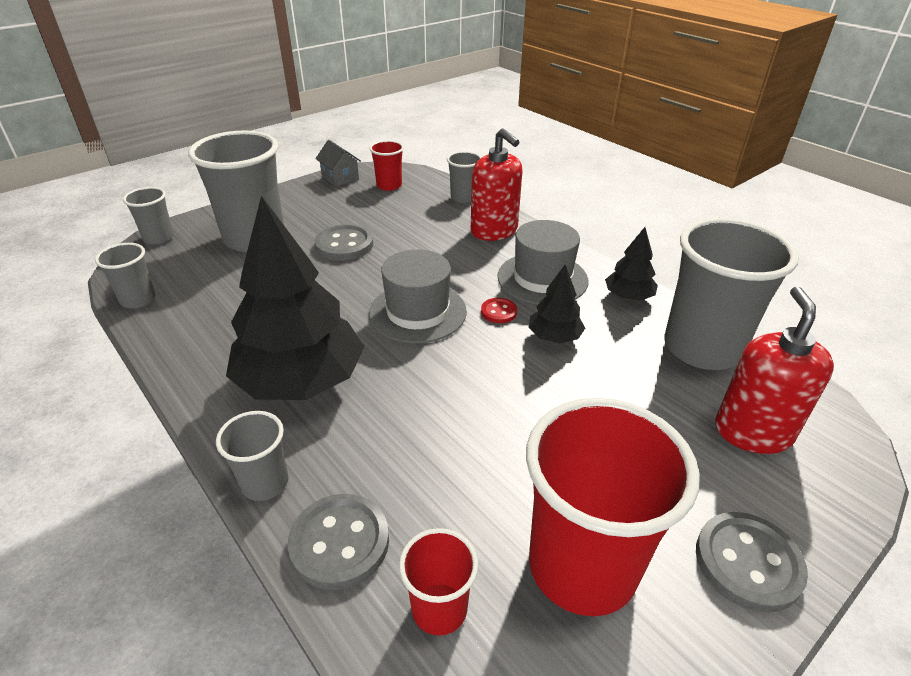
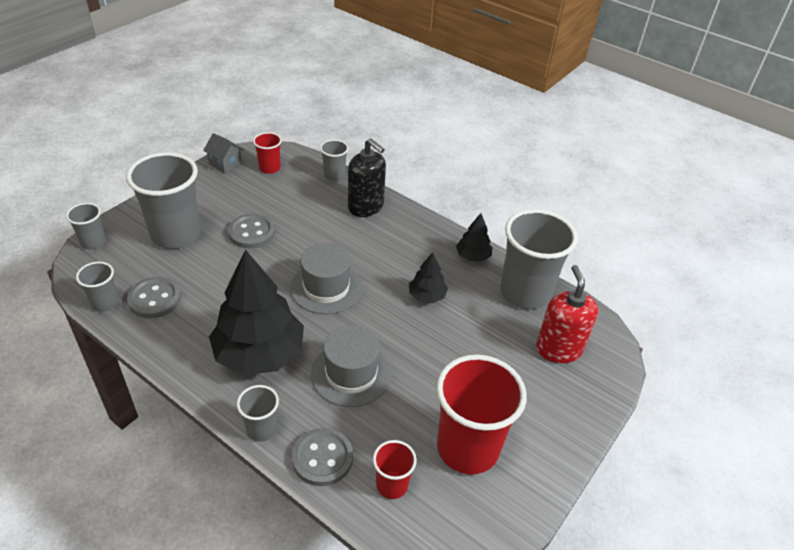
camera: 15 degrees left, 5 degrees up
red soap dispenser [471,128,522,241] -> black soap dispenser [348,139,386,217]
red button [481,298,517,323] -> none
grey hat [497,220,589,305] -> grey hat moved to [311,325,391,407]
grey button [696,512,808,613] -> grey button moved to [127,277,181,318]

